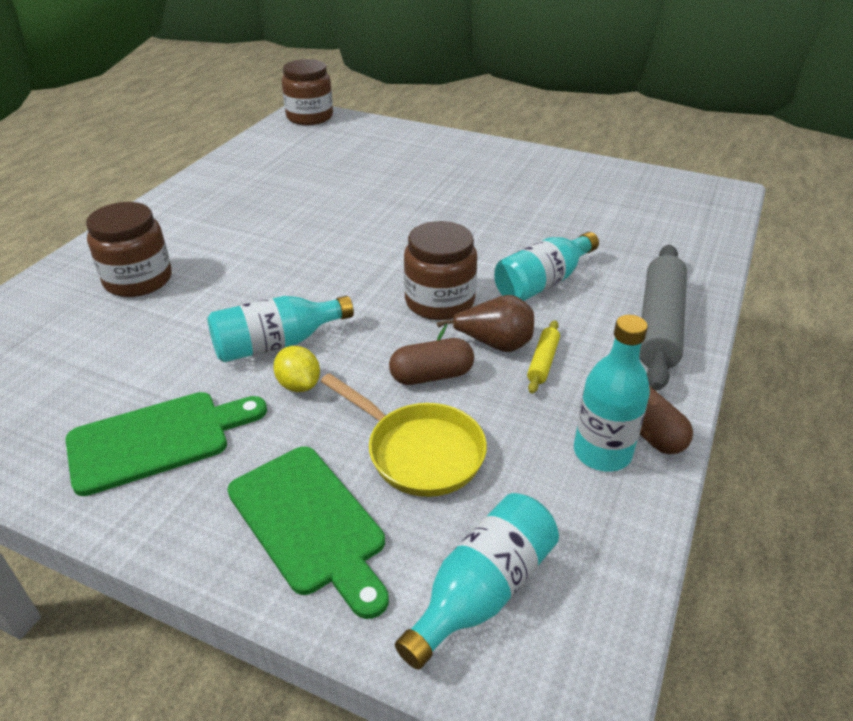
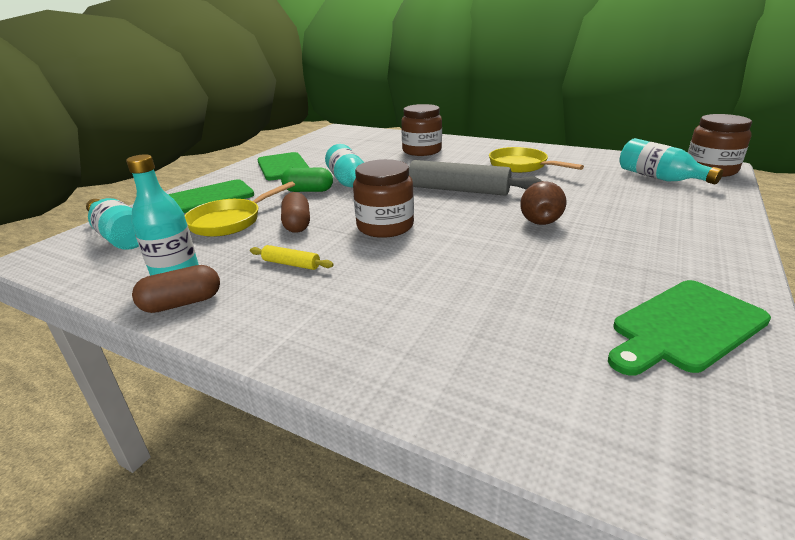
camera: 95 degrees right, 10 degrees down
yellow lemon [273,346,320,392] -> green capsule [281,168,333,192]
brown pear [436,295,534,352] -> brown pear moved to [520,181,567,225]
turquoise bottle [494,232,599,301] -> turquoise bottle moved to [619,138,723,184]
grey rolling pin [639,245,687,391] -> grey rolling pin moved to [409,160,542,196]
none -> yellow pan [489,147,584,173]
none -> green cutting board [608,280,771,376]

